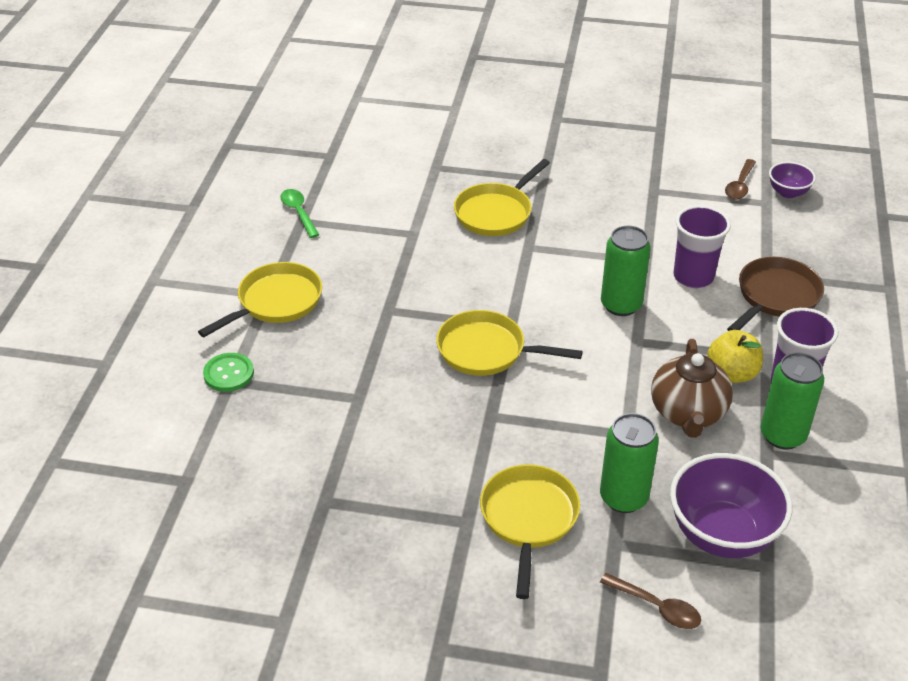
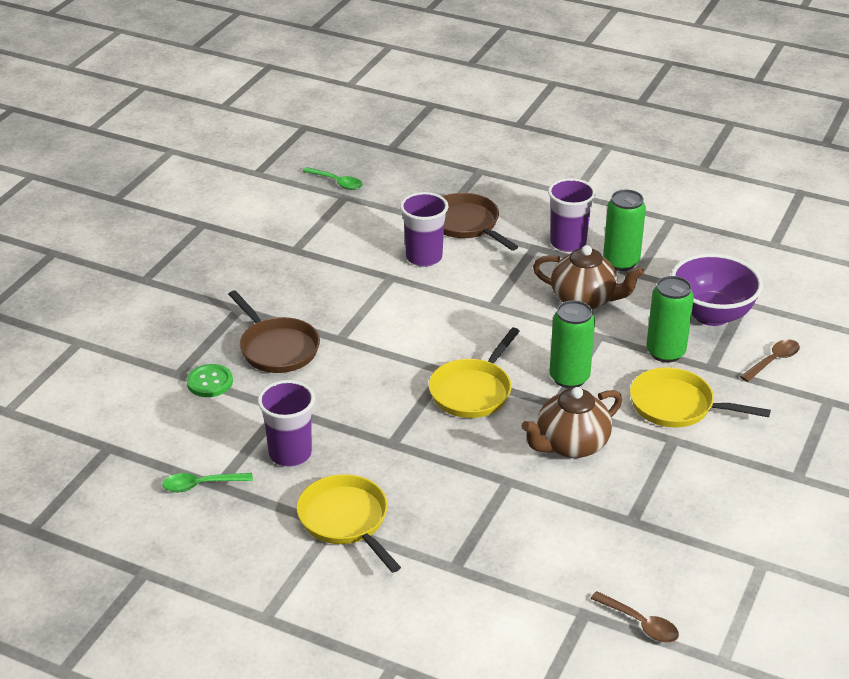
camera: 75 degrees left, 5 degrees down
green button [203,353,254,392] -> green button moved to [187,364,233,397]
yellow pan [454,159,550,236] -> brown pan [228,290,320,373]
green can [601,226,651,316] -> green can moved to [549,300,595,388]
yellow apple [707,330,763,383] -> none
brown spoon [725,159,756,200] -> brown spoon moved to [590,591,679,642]
purple bowl [769,162,816,198] -> green spoon [303,167,362,190]
none -> purple cup [258,380,315,467]
none -> brown teapot [522,387,622,458]

